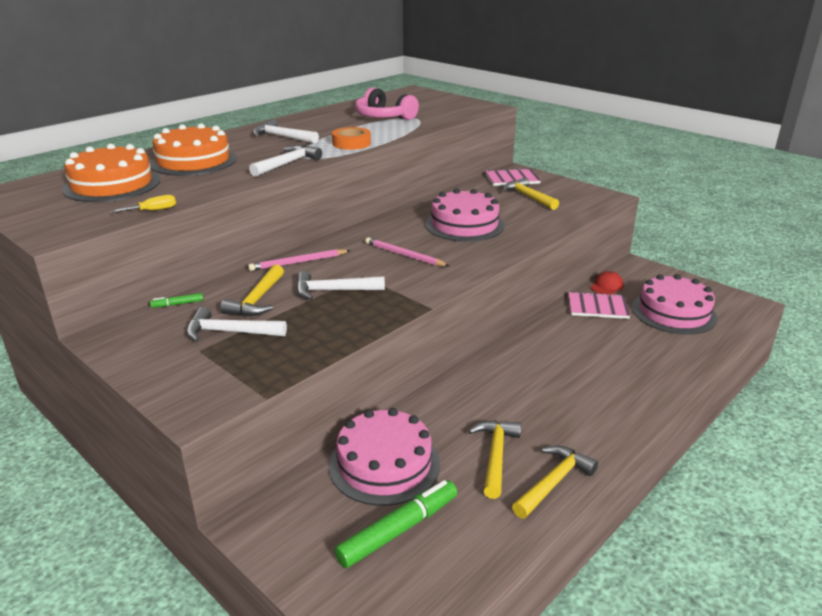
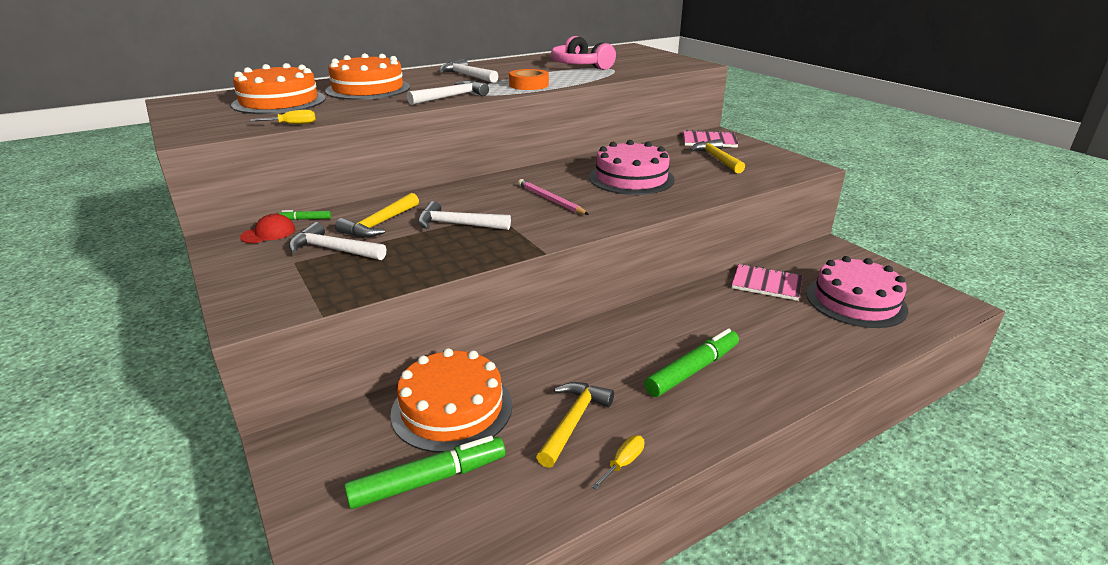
camera: 15 degrees right, 0 degrees up
pink pencil [248,249,351,271] -> none
pink cake [329,408,440,506] -> orange cake [390,348,512,453]
yellow hammer [512,445,598,518] -> yellow screwdriver [592,435,644,490]
red cap [591,271,624,295] -> red cap moved to [240,214,295,243]
none -> green marker [644,328,739,397]

